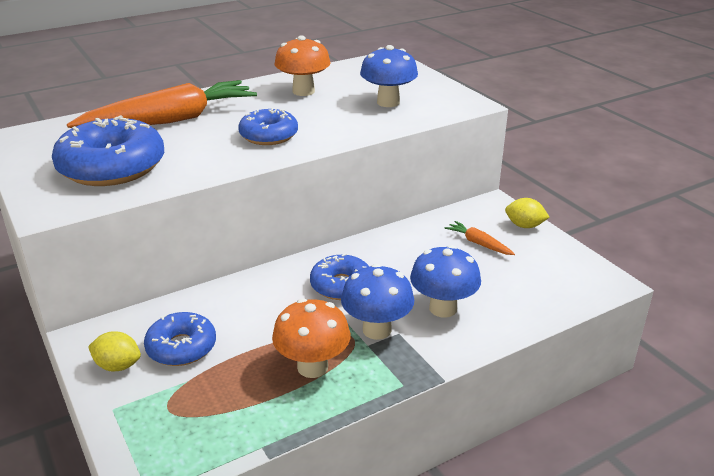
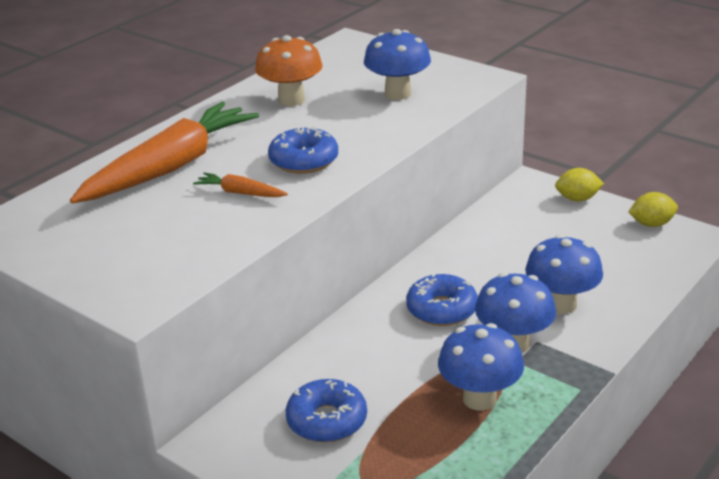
camera: 20 degrees left, 0 degrees up
blue donut [52,115,164,186] -> none
yellow lemon [88,331,141,371] -> yellow lemon moved to [628,192,678,227]
orange mushroom [272,298,351,378] -> blue mushroom [438,323,524,411]
orange carrot [445,221,515,255] -> orange carrot moved to [193,172,288,197]

